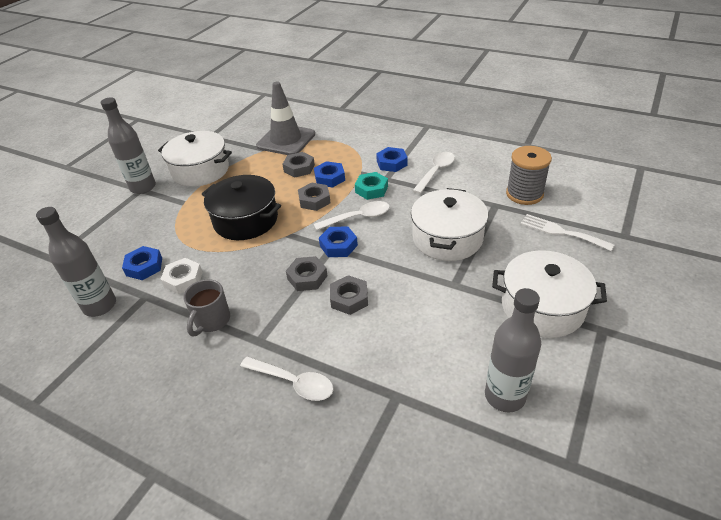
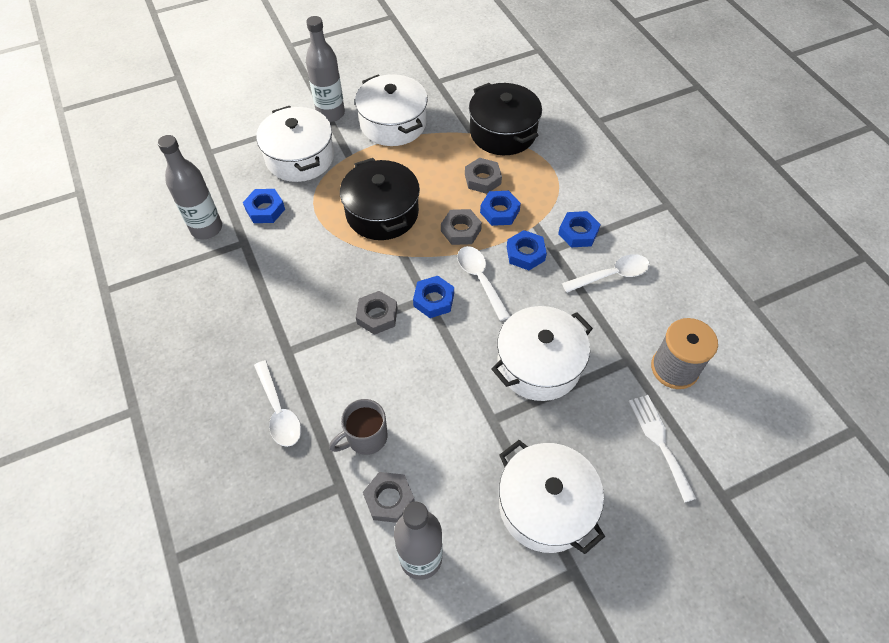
camera: 35 degrees right, 15 degrees up
white nut [160,258,203,294] -> none
grey mug [183,279,230,336] -> grey mug moved to [329,399,388,455]
grey traffic cone [256,82,315,155] -> black pot [469,83,542,155]
white spoon [314,201,390,230] -> white spoon turned 135 degrees counterclockwise [457,246,511,321]
grey nut [330,275,368,315] -> grey nut moved to [363,472,415,523]
turquoise nut [355,172,388,200] -> blue nut [507,230,547,270]
none -> white pot [256,106,334,182]

